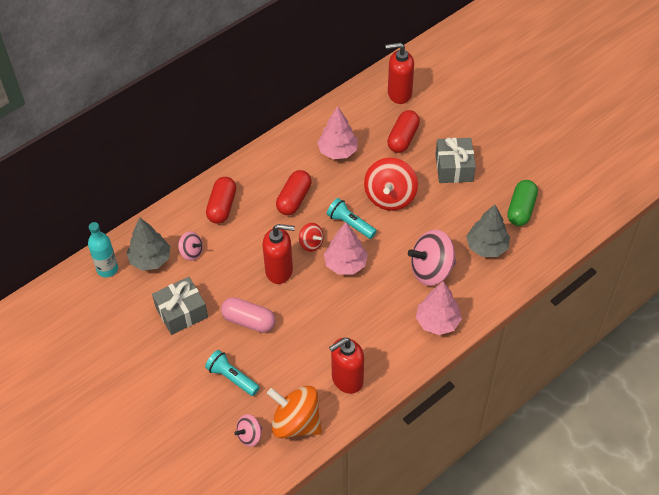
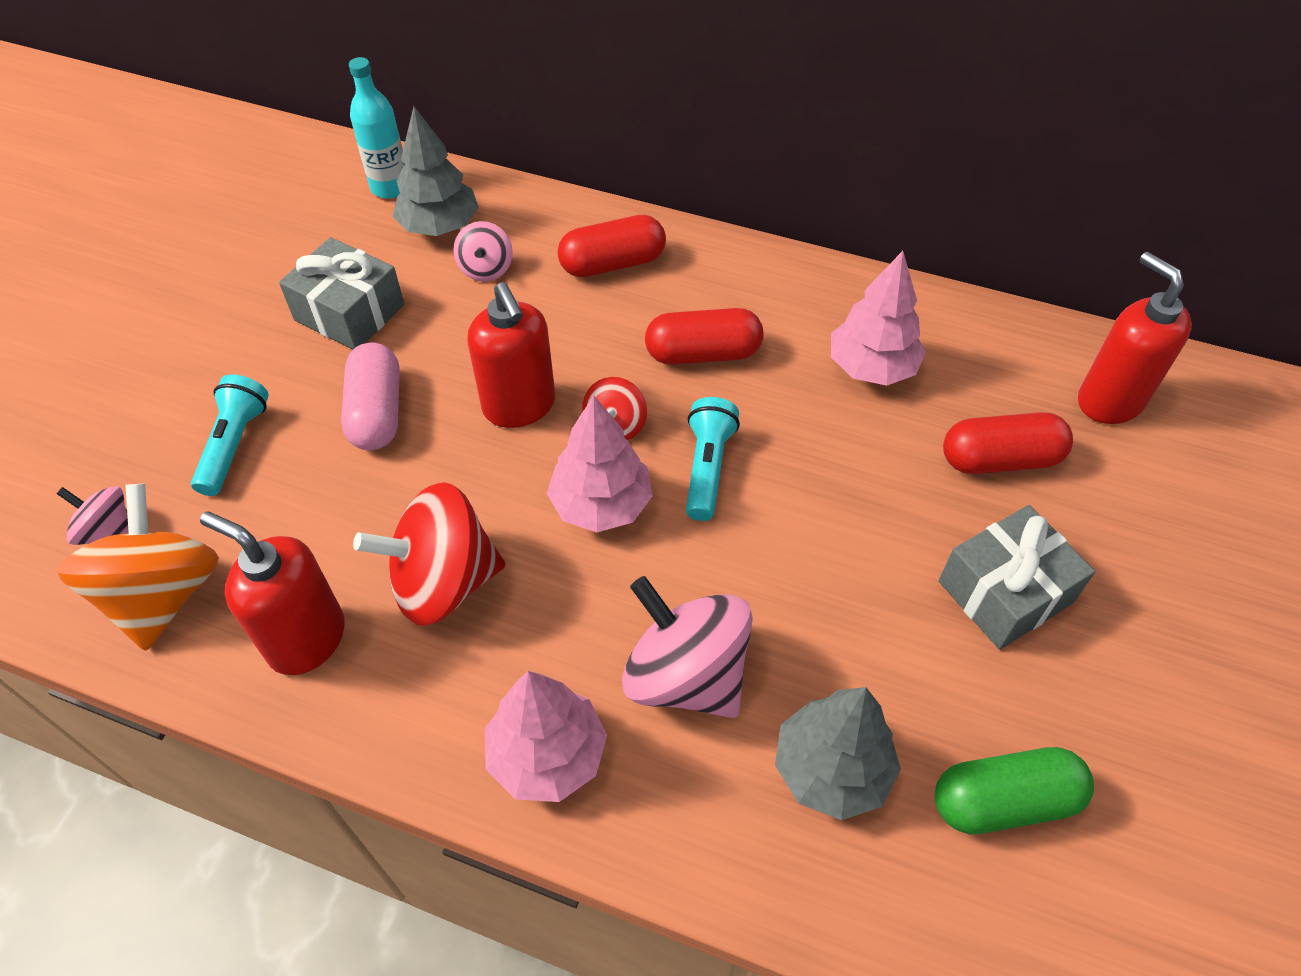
camera: 60 degrees right, 0 degrees up
red spinning top [364,158,418,211] -> red spinning top moved to [353,482,505,626]

